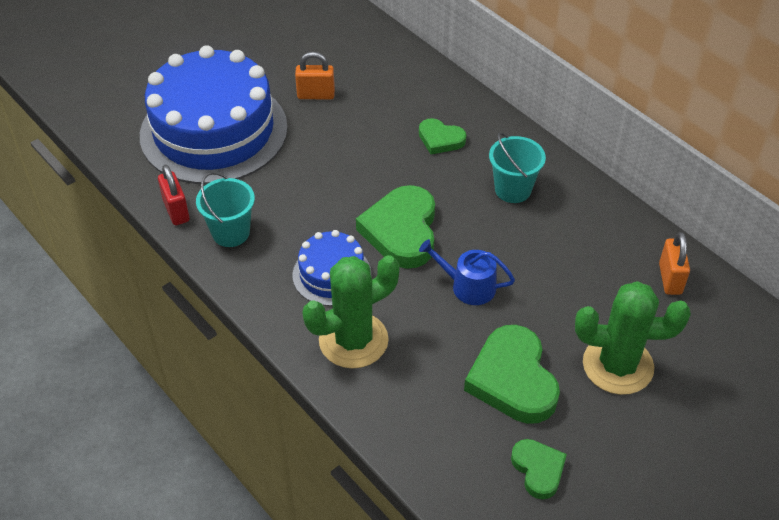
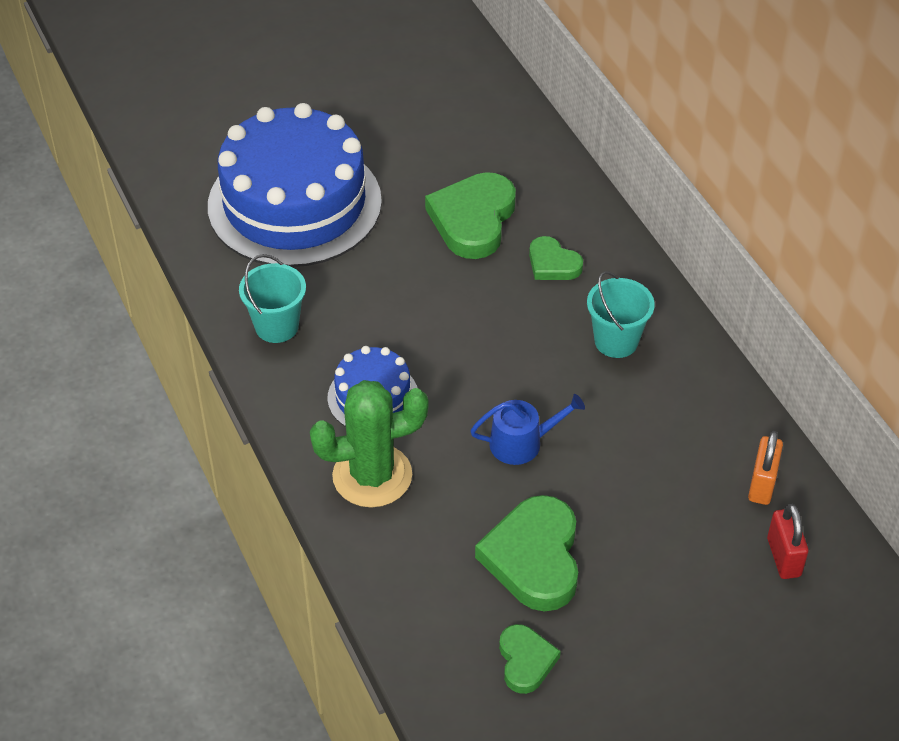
camera: 15 degrees right, 0 degrees up
red padlock [158,164,190,225] -> red padlock moved to [767,504,809,579]
orange padlock [295,52,335,100] -> none
green heart [356,185,435,269] -> green heart moved to [425,172,516,259]
blue watering can [419,239,515,305] -> blue watering can turned 135 degrees clockwise [470,394,585,465]
green cactus [575,281,691,395] -> none

